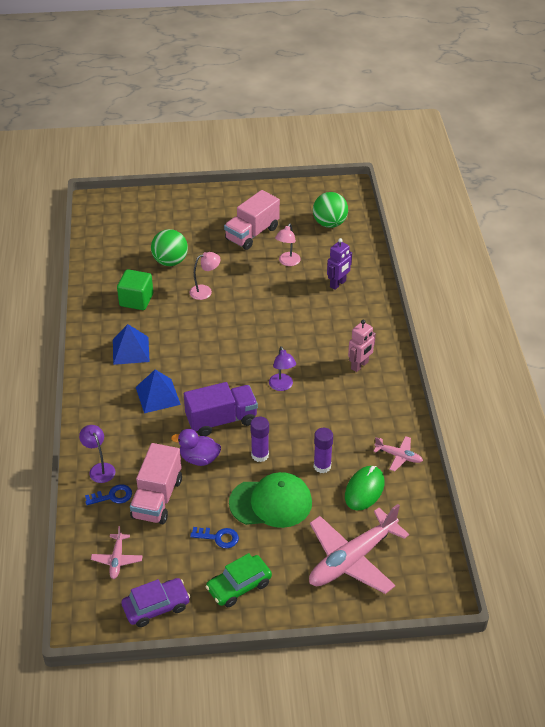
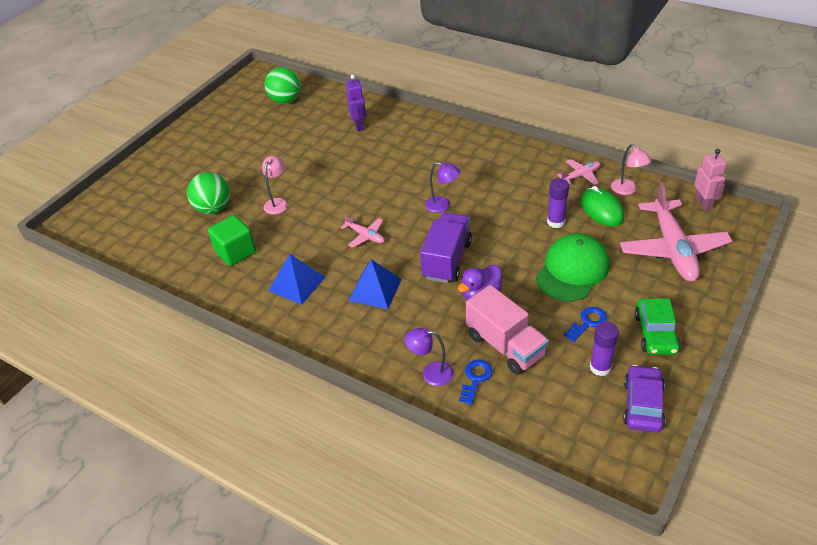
camera: 50 degrees left, 0 degrees up
pink plane [91,526,143,579] -> pink plane moved to [340,214,385,248]
pink truck [224,190,280,250] -> none
purple glue stick [250,417,269,462] -> purple glue stick moved to [590,321,619,376]
pink lamp [275,223,301,266] -> pink lamp moved to [611,144,652,195]
pink robot [348,320,376,372] -> pink robot moved to [694,149,727,211]

